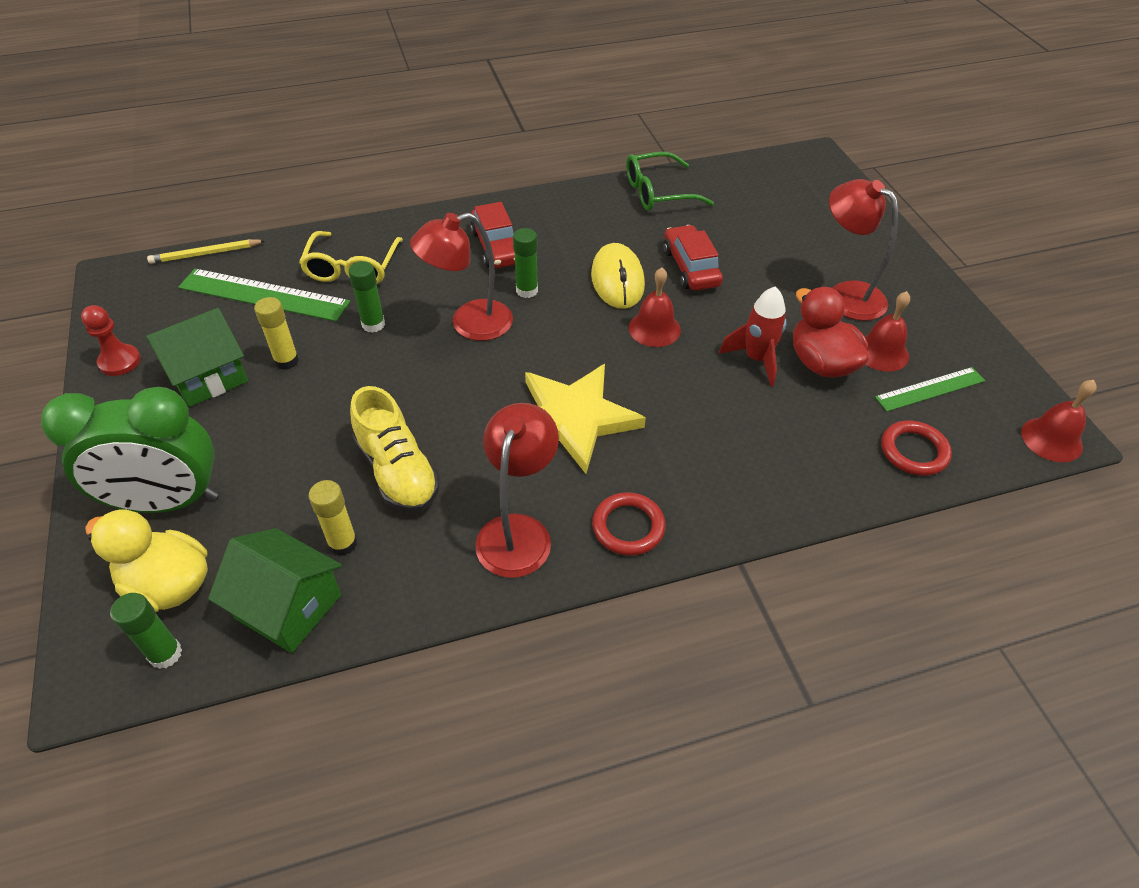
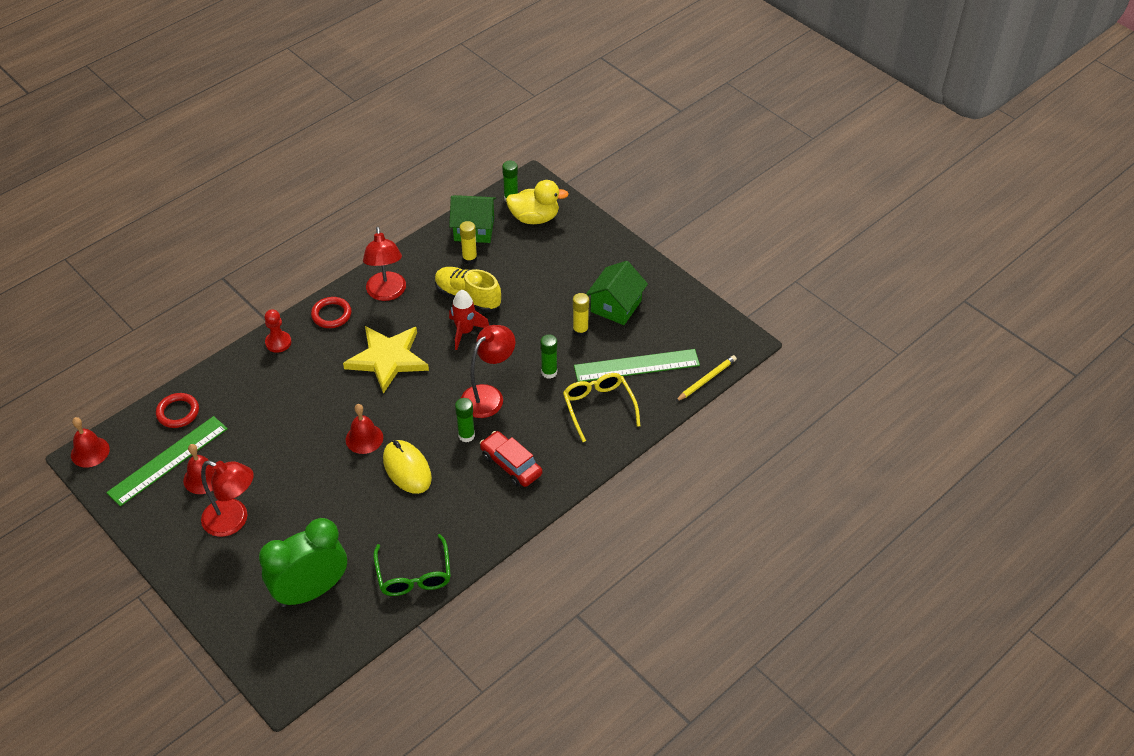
camera: 155 degrees right, 0 degrees up
green clock [41,387,218,513] -> green clock moved to [259,518,347,607]
red pawn [81,305,141,376] -> red pawn moved to [264,309,291,353]
green glasses [626,152,714,211] -> green glasses turned 120 degrees clockwise [373,534,451,596]
red car [663,225,723,291] -> none
red rocket [719,287,787,387] -> red rocket moved to [449,290,489,350]
red duck [793,287,869,378] -> none
green ruler [875,367,985,412] -> green ruler [106,416,228,506], size x1.62

